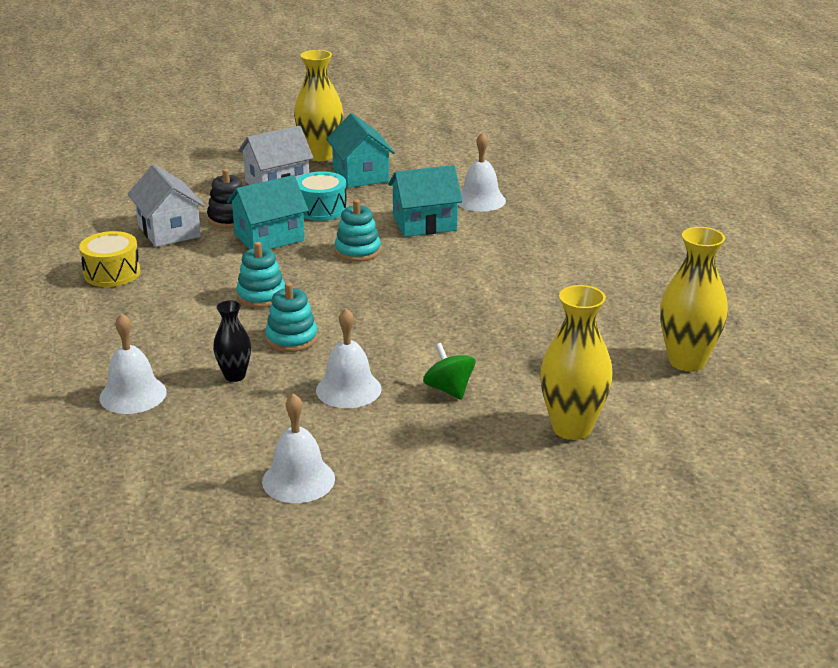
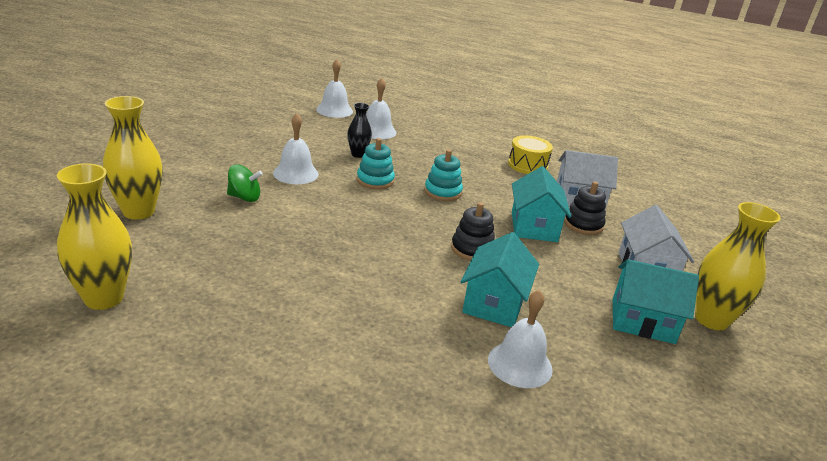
camera: 120 degrees right, 0 degrees up
white bell [262,393,335,503] -> white bell moved to [316,59,353,118]
turquoise drum [296,171,347,221] -> none
turquoise stacking toy [335,199,381,262] -> black stacking toy [451,202,495,261]

